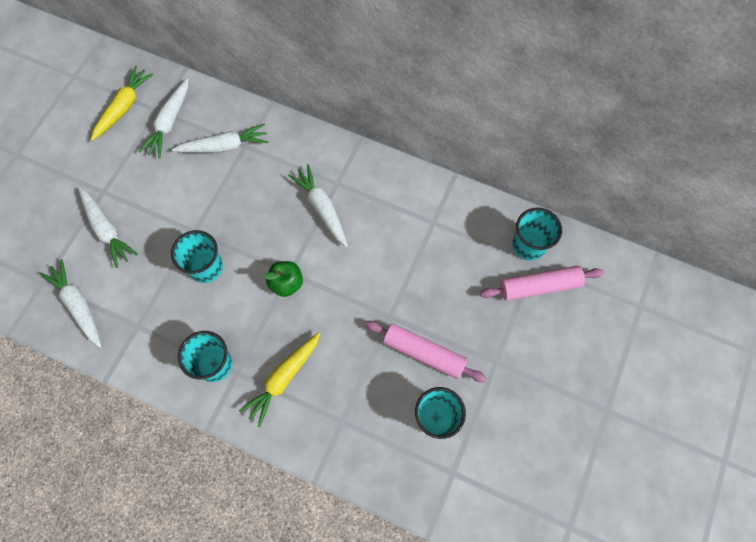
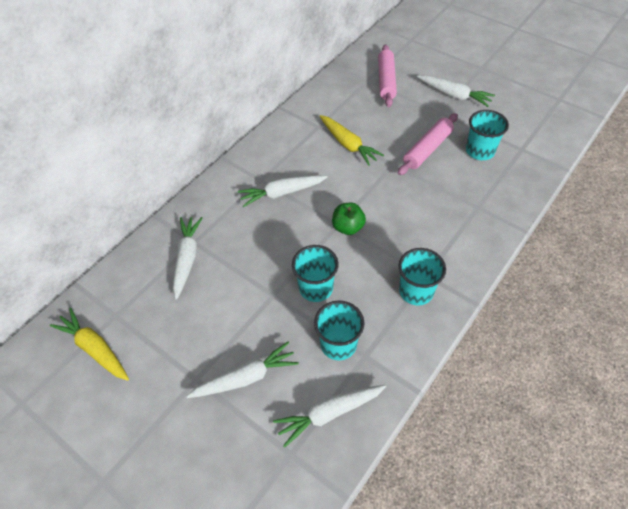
camera: 75 degrees left, 15 degrees down
white carrot [139,78,188,158] -> white carrot moved to [417,75,495,107]
yellow carrot [239,332,320,427] -> yellow carrot moved to [320,115,384,166]
turquoise cup [512,207,562,261] -> turquoise cup moved to [314,300,364,360]

